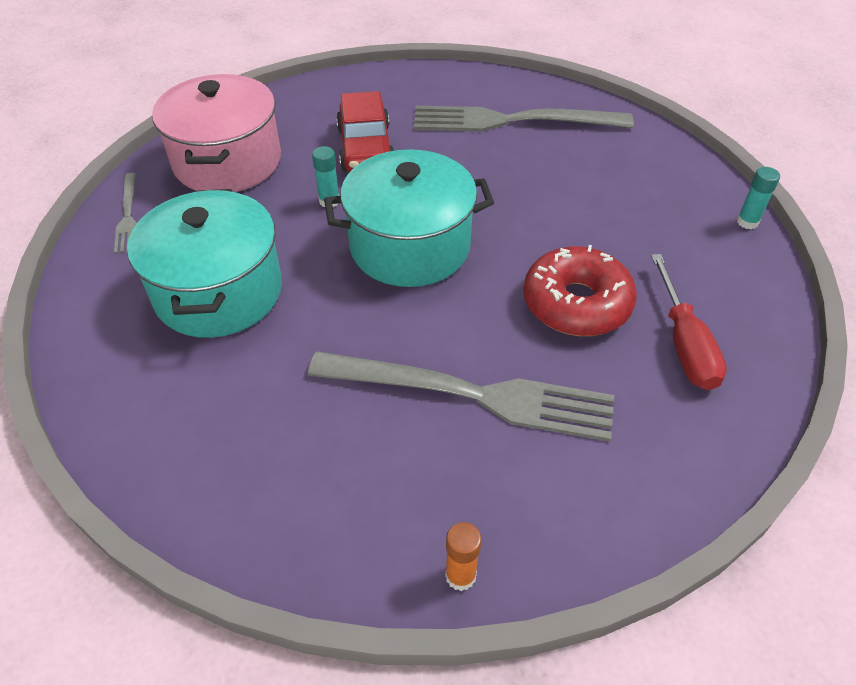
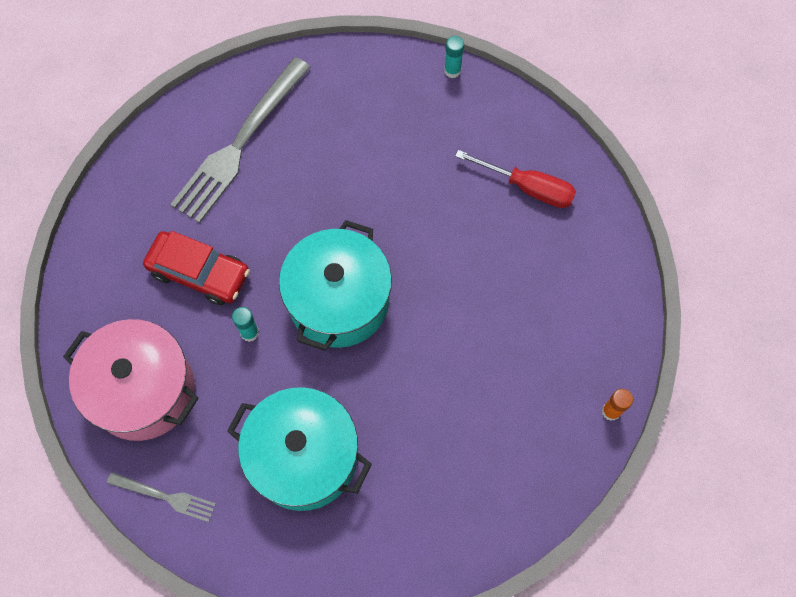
camera: 60 degrees left, 20 degrees up
grey fork [307,351,614,442] -> none
red donut [523,245,637,336] -> none

